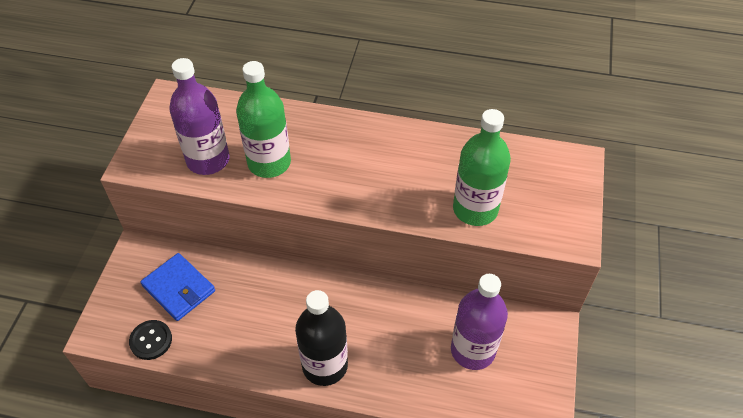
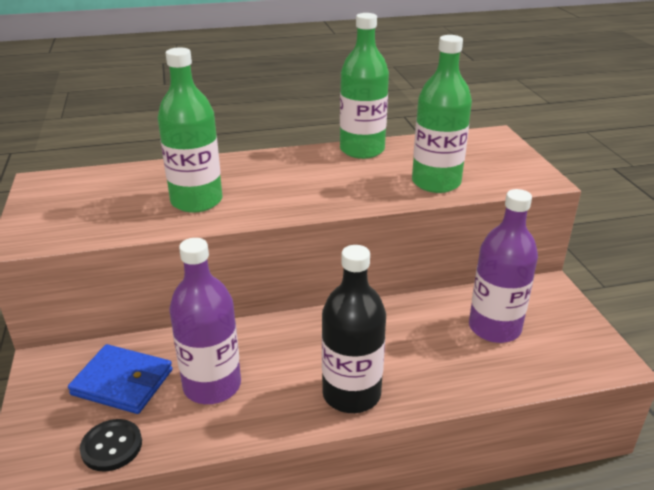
camera: 25 degrees left, 20 degrees down
purple bottle [169,58,230,175] -> purple bottle moved to [169,238,241,404]
none -> green bottle [340,13,389,159]

